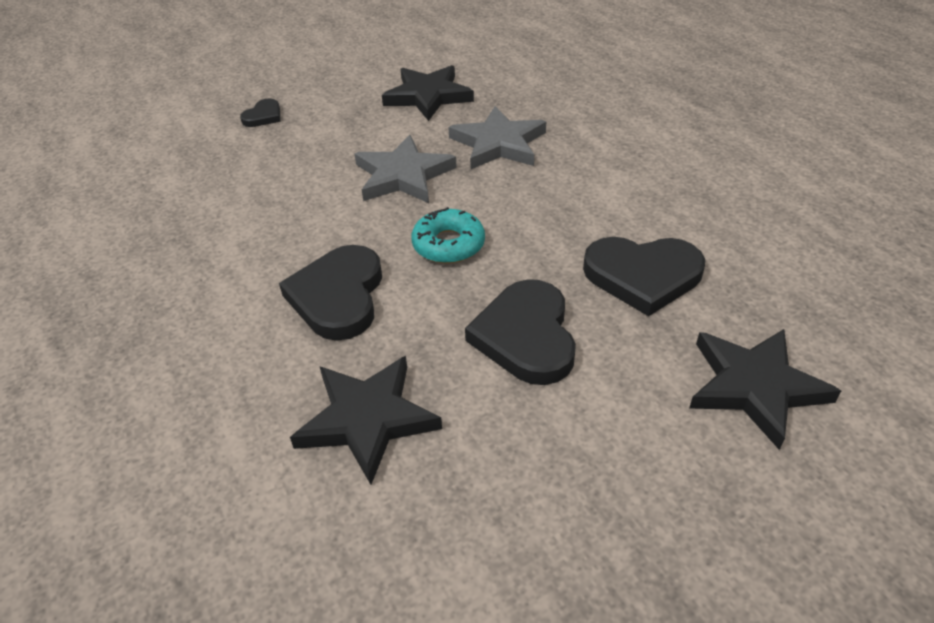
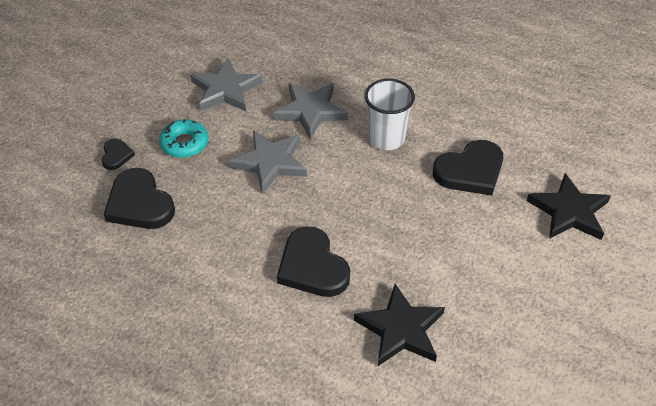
camera: 35 degrees left, 5 degrees up
black star [382,65,474,121] -> grey star [190,58,263,111]
turquoise donut [411,207,485,264] -> turquoise donut moved to [159,119,208,158]
black heart [465,279,576,385] -> black heart moved to [104,168,175,229]
none -> white cup [364,79,415,150]

